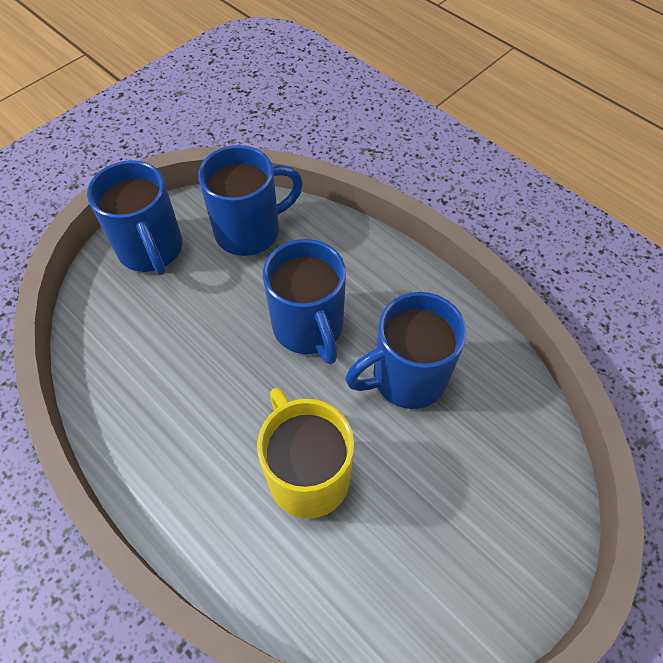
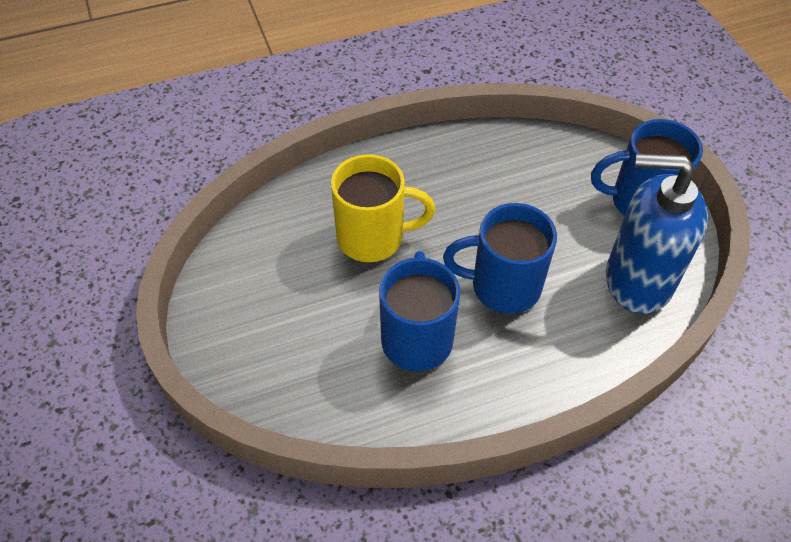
camera: 115 degrees right, 5 degrees down
blue mug [198,145,303,256] -> blue soap dispenser [606,154,708,314]

